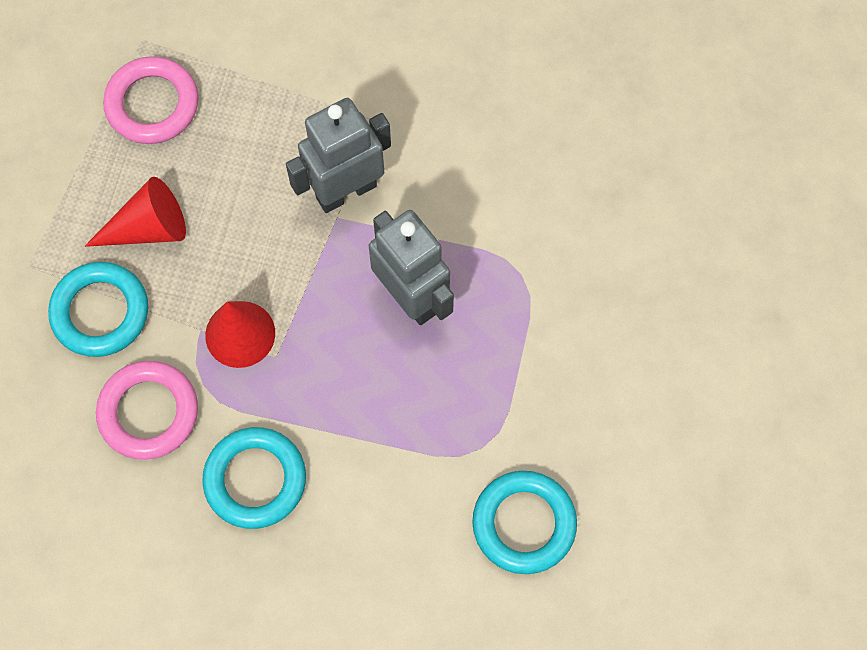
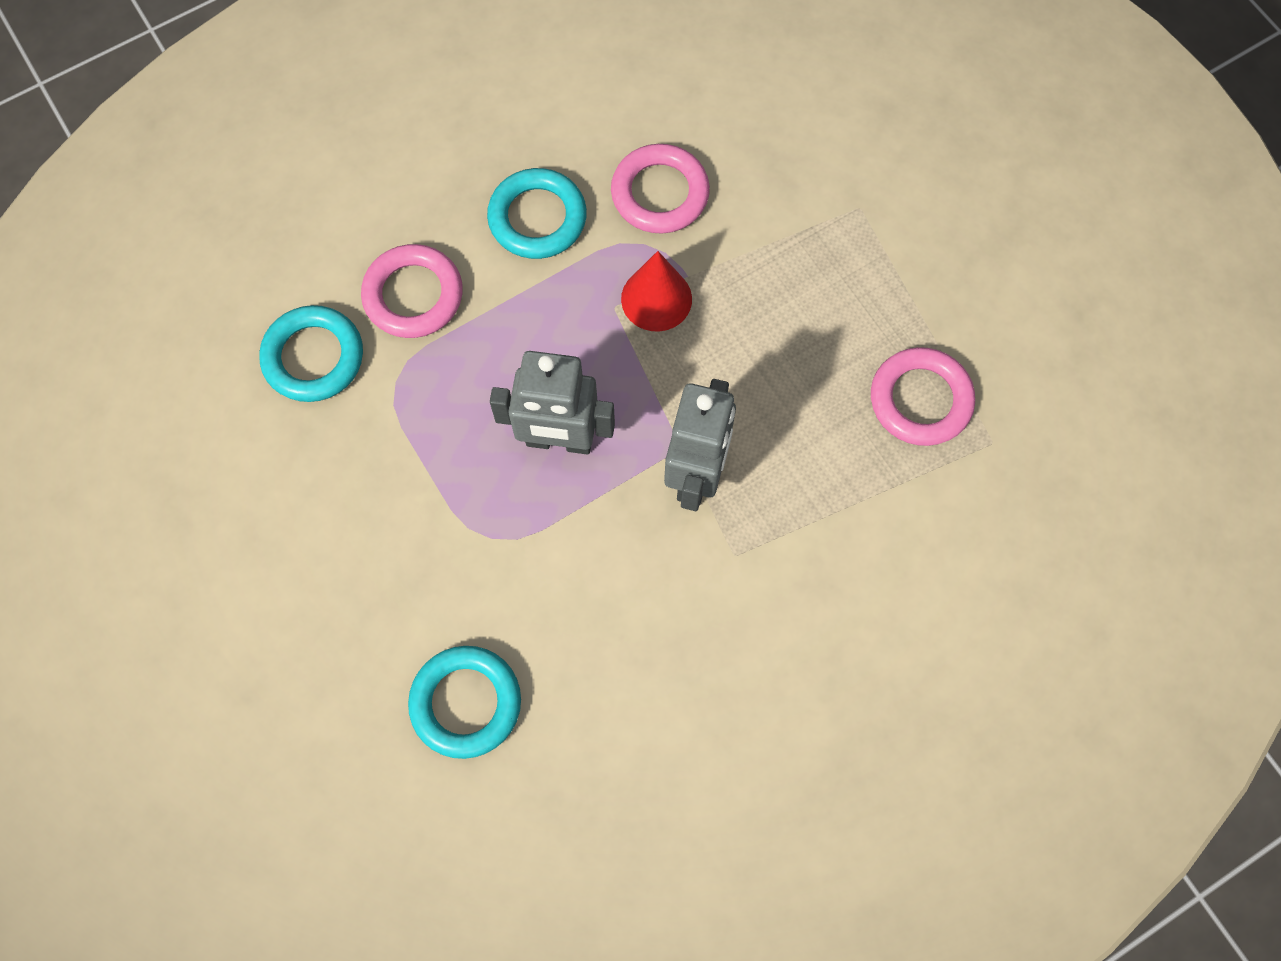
camera: 135 degrees right, 0 degrees up
turquoise ring [48,262,148,357] -> turquoise ring moved to [408,646,521,759]
red cone [85,177,186,247] -> none
none -> pink ring [361,244,463,338]

